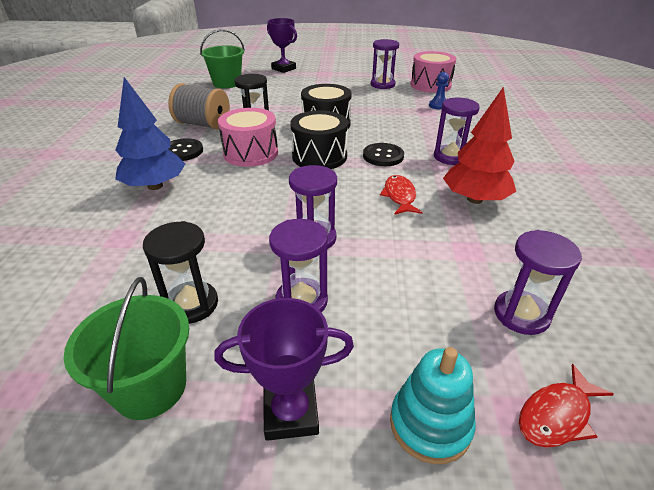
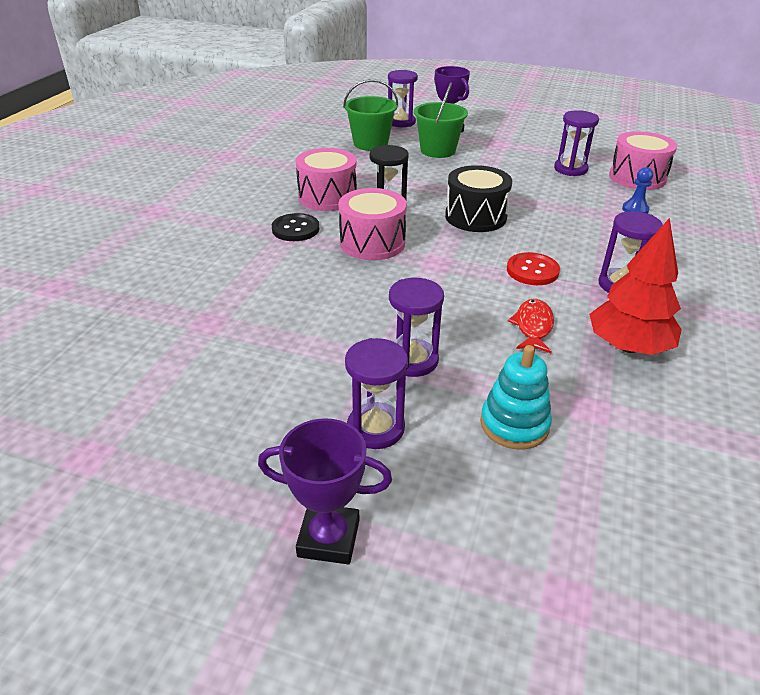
camera: 15 degrees right, 0 degrees up
green bucket [64,277,189,420] -> green bucket moved to [414,82,468,158]
blue tree [115,77,185,190] -> none
black hourglass [143,221,218,324] -> none
grey spool [168,83,230,130] -> pink drum [296,148,357,211]
black drum [290,110,348,169] -> none
black button [363,143,404,166] -> red button [507,252,560,285]
turquoise stacking toy [390,347,475,464] -> turquoise stacking toy moved to [480,345,552,449]
purple hourglass [494,230,582,335] -> purple hourglass moved to [388,70,418,127]
red fish [519,364,614,448] -> none

